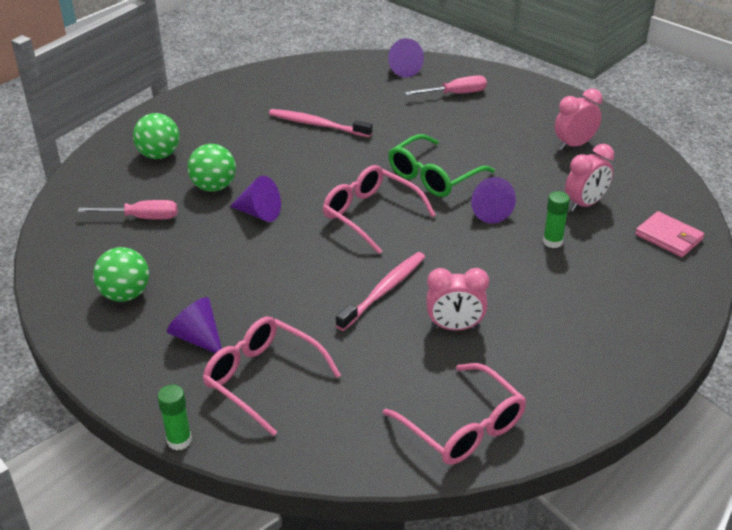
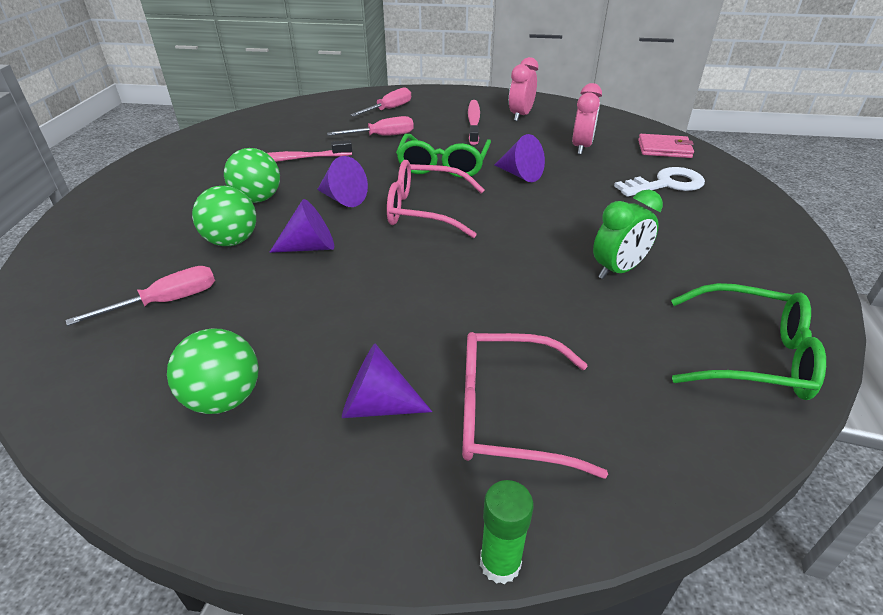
camera: 35 degrees left, 0 degrees up
green ball [133,113,179,159] -> green ball moved to [224,148,280,203]
pink toothbrush [336,252,425,331] -> pink toothbrush moved to [468,100,480,145]
pink glasses [383,363,526,465] -> green glasses [671,283,826,400]
purple cone [388,38,424,77] -> purple cone moved to [317,156,368,207]
pink clock [426,268,489,331] -> green clock [593,190,663,279]
green glue stick [543,191,570,248] -> none
none -> pink screwdriver [327,116,414,136]
none -> white key [614,167,705,197]

